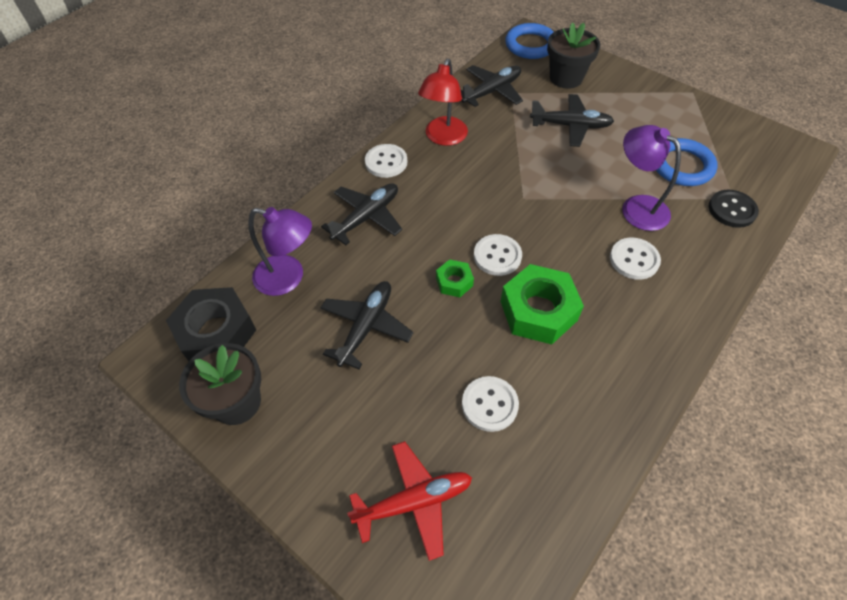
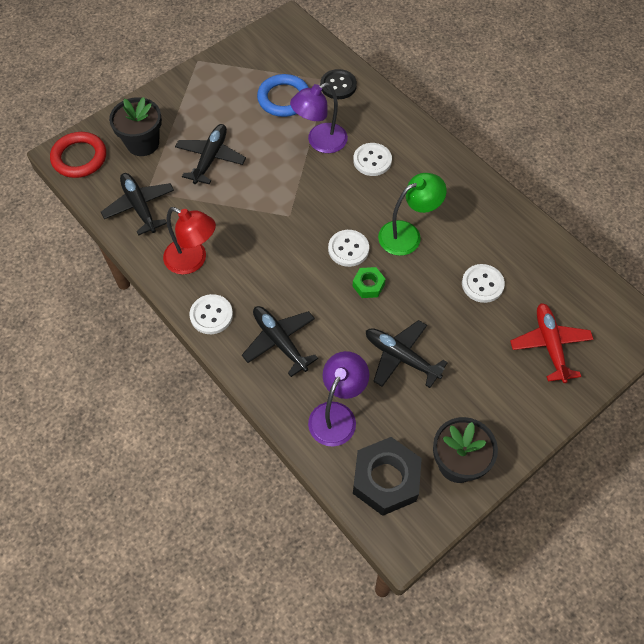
camera: 80 degrees left, 5 degrees up
green nut [500,264,584,344] -> green lamp [378,173,447,256]
blue ring [505,23,554,59] -> red ring [50,132,106,178]

